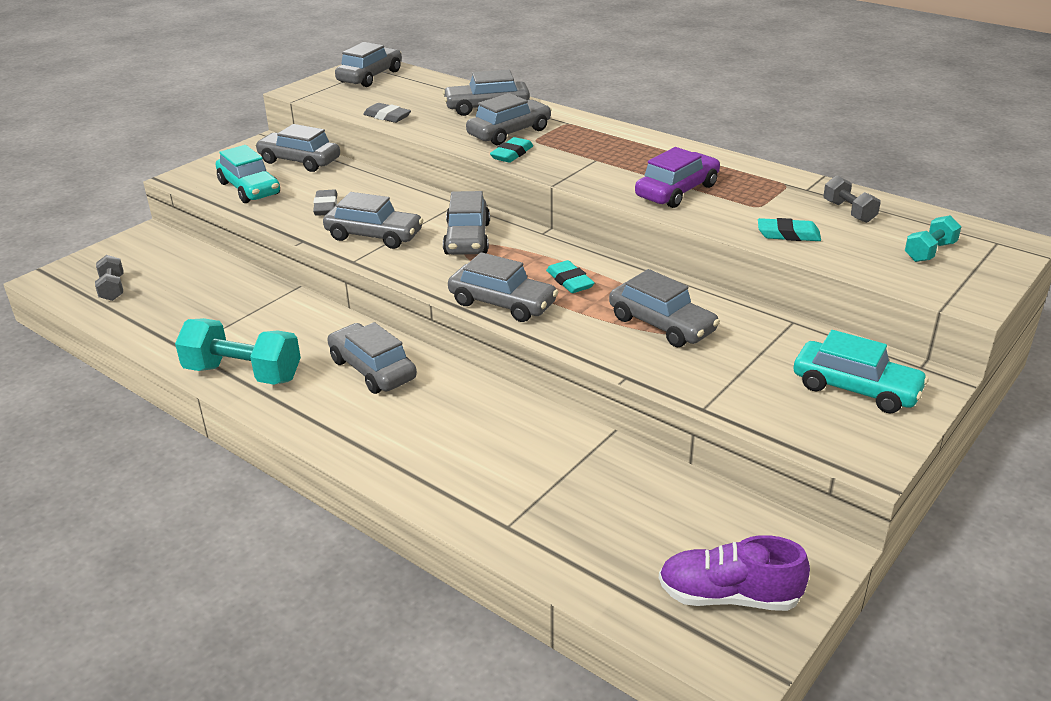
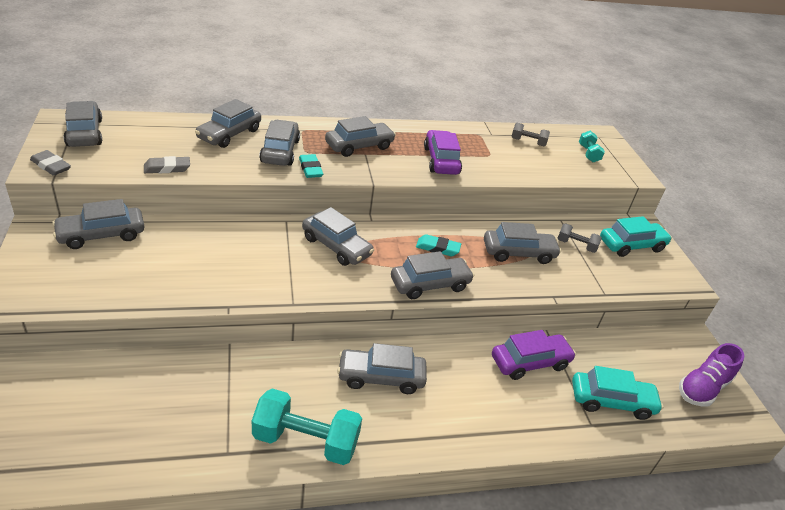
camera: 55 degrees left, 5 degrees up
grey dumbbell [95,255,123,301] -> grey dumbbell moved to [558,223,602,253]
turquoise dumbbell [175,318,301,385] -> turquoise dumbbell turned 45 degrees clockwise [252,388,362,465]
turquoise car [216,145,280,203] -> turquoise car moved to [572,366,663,420]
grey eraser [313,190,337,216] -> grey eraser moved to [30,150,71,176]
grey car [323,192,423,249] -> grey car moved to [325,116,396,157]
turquoise eraser [758,218,821,241] -> none
none -> purple car [492,330,576,380]

